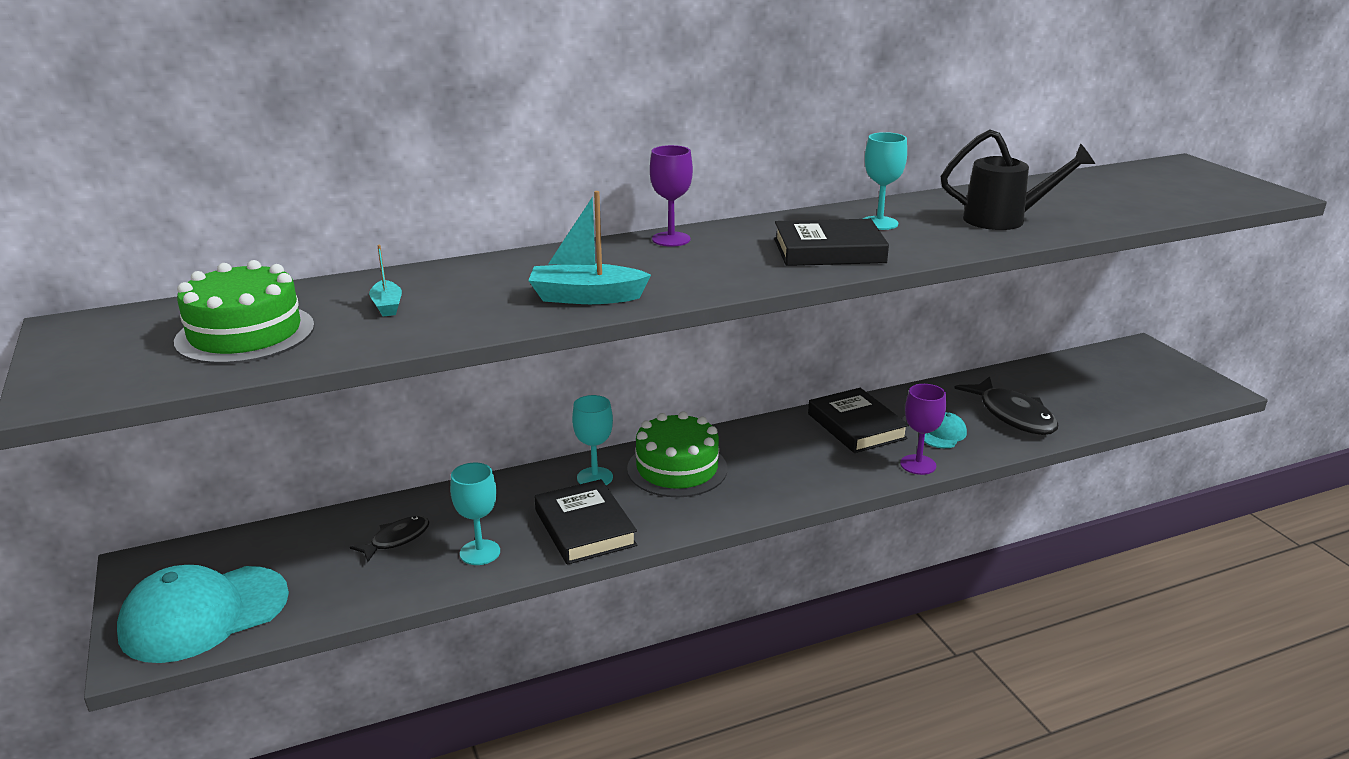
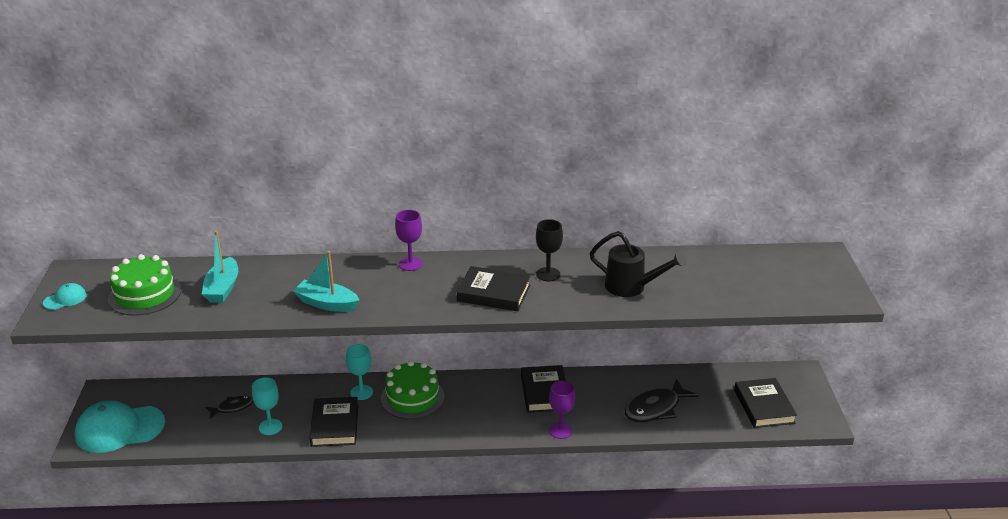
camera: 20 degrees right, 5 degrees up
turquoise boat [369,245,402,317] -> turquoise boat [202,230,238,303], size x1.80
turquoise goblet [863,132,907,230] -> black goblet [536,219,563,281]
turquoise cap [924,412,967,448] -> turquoise cap moved to [43,283,87,310]
black fish [954,377,1059,435] -> black fish turned 60 degrees clockwise [625,378,699,422]
none -> black book [734,378,797,428]

